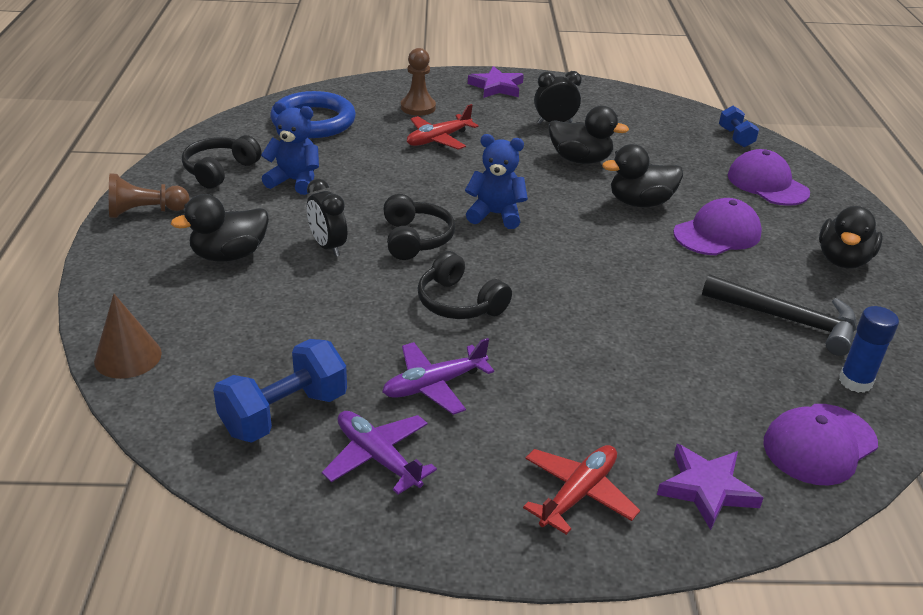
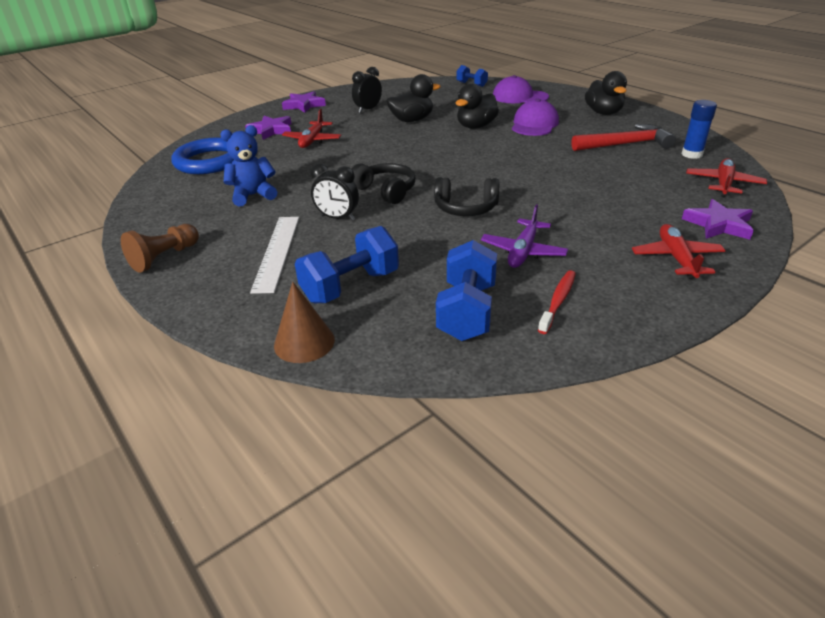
camera: 35 degrees left, 0 degrees up
black duck [171,194,269,262] -> white ruler [250,217,299,294]
black headphones [182,135,261,189] -> none
purple plane [322,411,437,495] -> red toothbrush [538,270,576,334]
brown pawn [401,48,436,116] -> purple star [245,116,291,140]
blue teddy bear [465,134,528,229] -> none
black hammer [702,274,857,356] -> red hammer [571,124,676,151]
purple cap [763,404,878,485] -> red plane [686,158,767,197]
none -> blue dumbbell [295,226,399,303]

